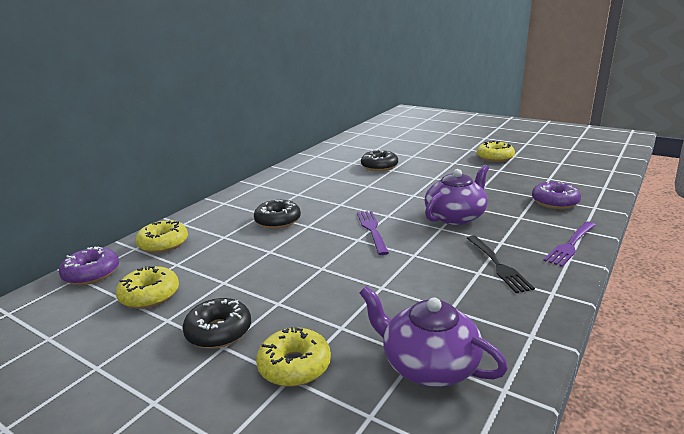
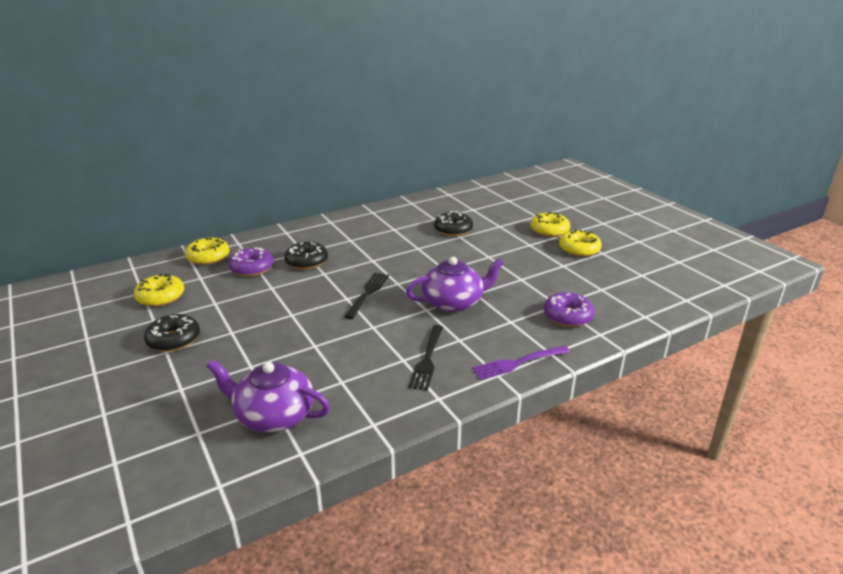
camera: 25 degrees right, 5 degrees up
purple donut [59,246,119,285] -> purple donut moved to [228,247,273,276]
yellow donut [256,327,331,387] -> yellow donut moved to [531,212,570,237]
purple fork [357,211,389,255] -> black fork [344,272,389,319]
purple teapot [360,286,508,387] -> purple teapot turned 45 degrees counterclockwise [206,360,330,433]

